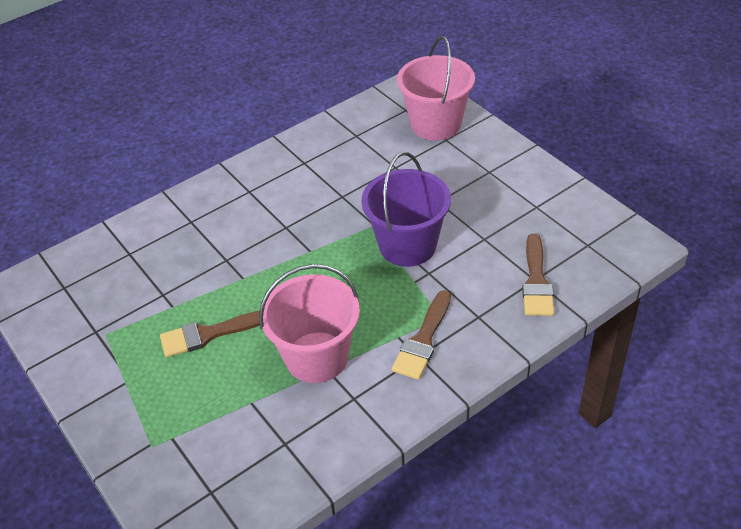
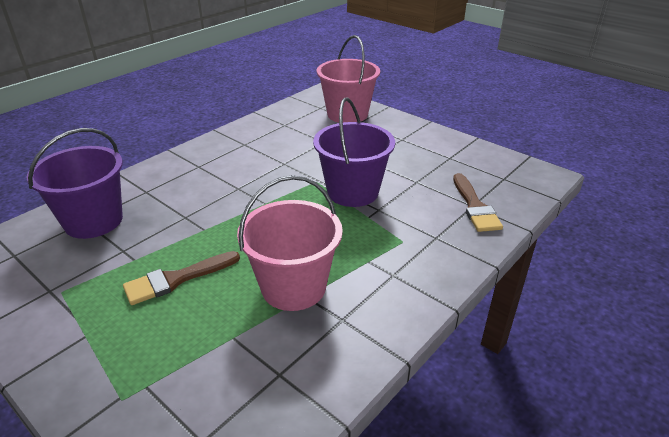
camera: 15 degrees left, 10 degrees down
brown brush [392,290,451,380] -> none
none -> purple bucket [26,128,123,239]

